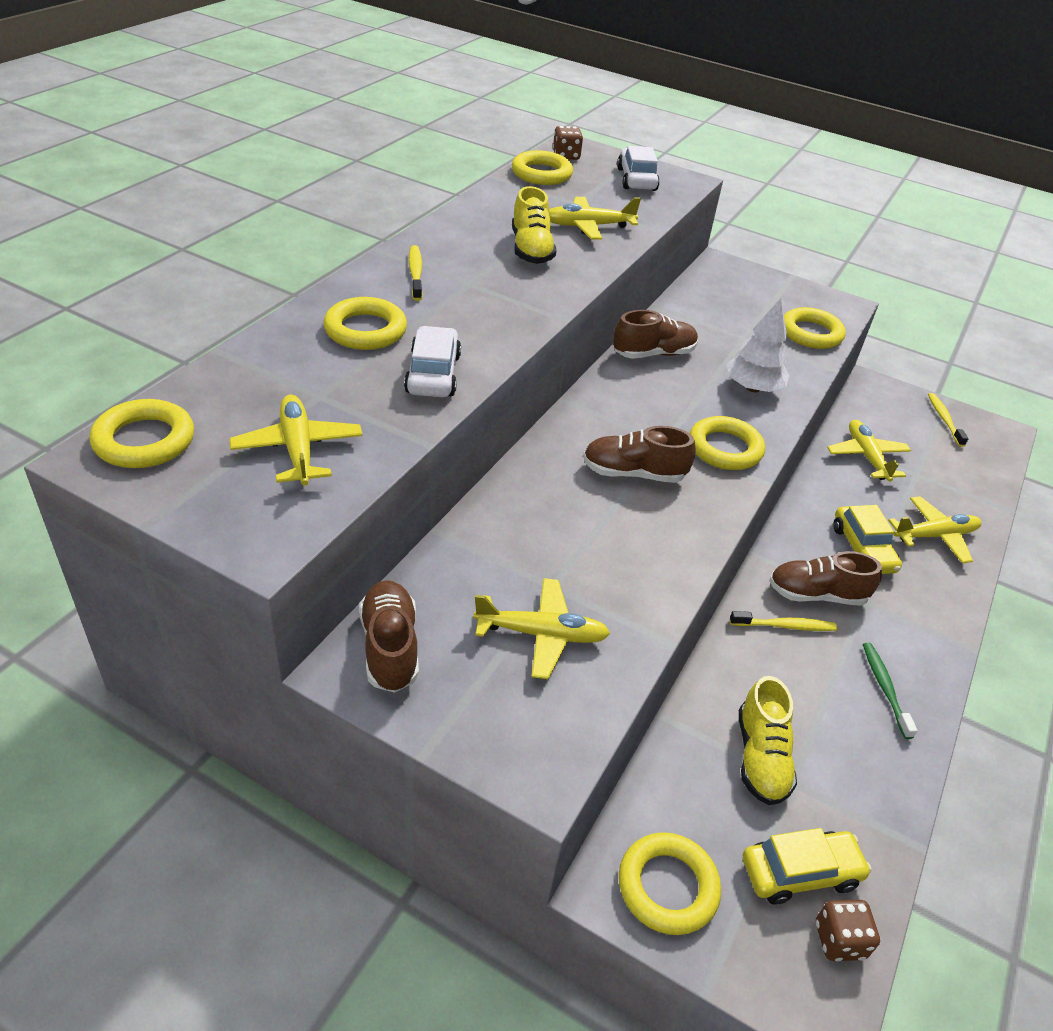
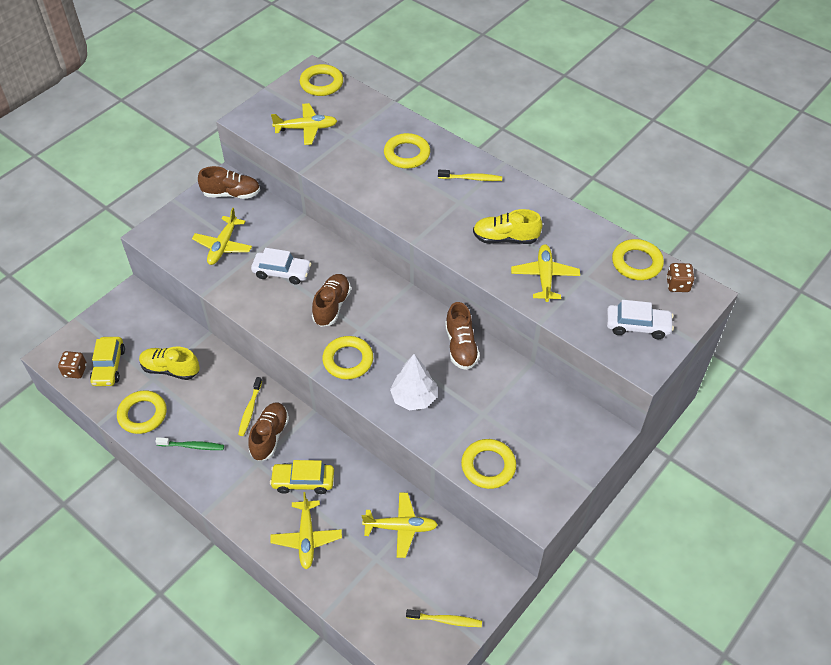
camera: 105 degrees right, 10 degrees up
white car [404,326,461,397] -> white car moved to [251,248,311,285]
yellow ring [619,832,721,935] -> yellow ring moved to [117,391,167,434]

